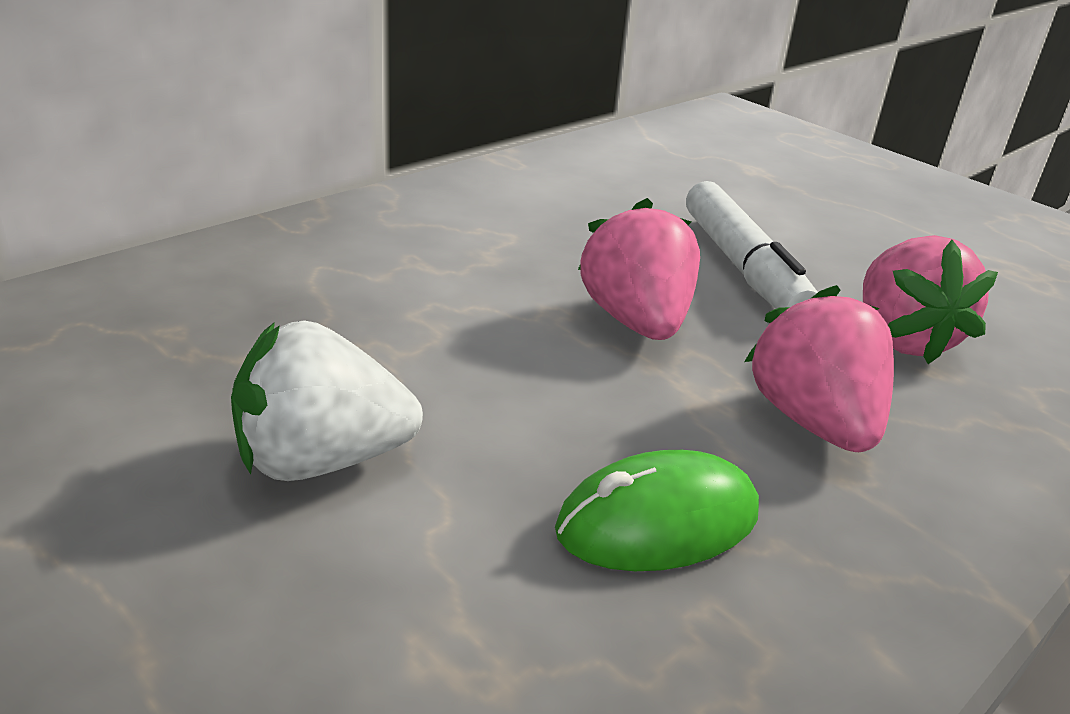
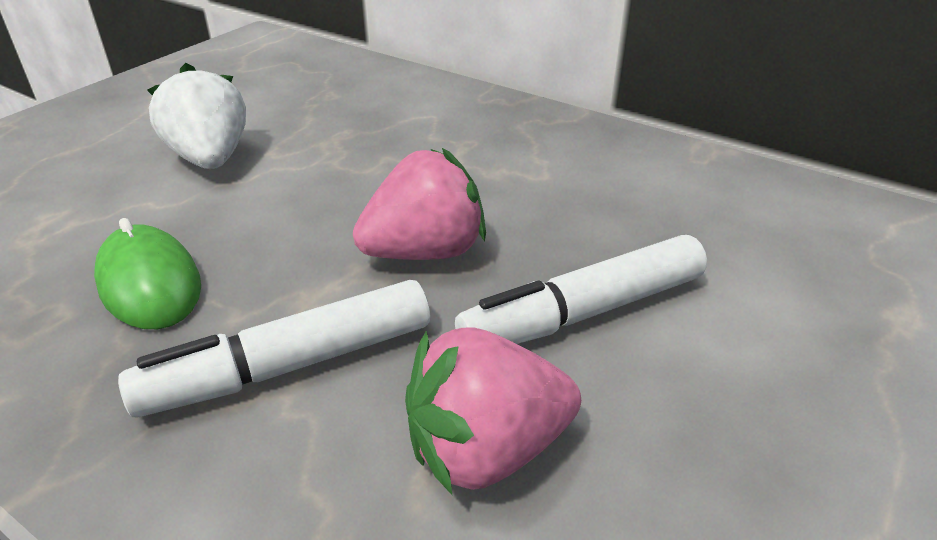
camera: 80 degrees right, 5 degrees up
pink strawberry [744,285,894,452] -> white marker [118,280,430,417]

